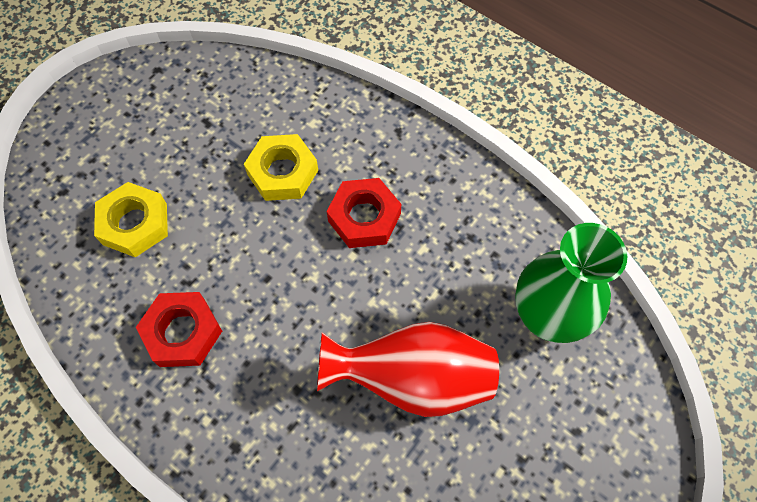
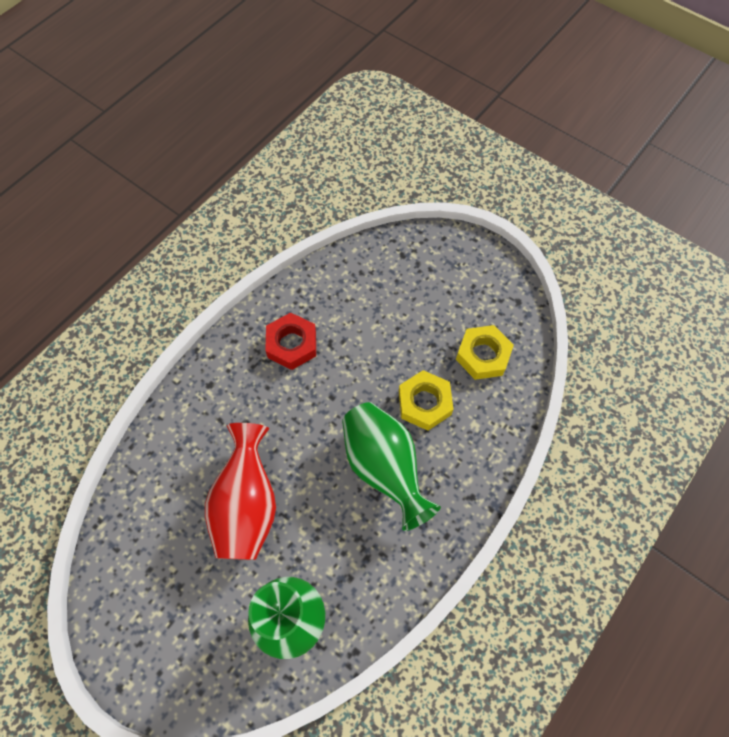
camera: 90 degrees right, 0 degrees up
yellow nut [94,182,168,257] -> yellow nut moved to [456,325,514,380]
red nut [327,178,401,248] -> green vase [342,402,441,531]

